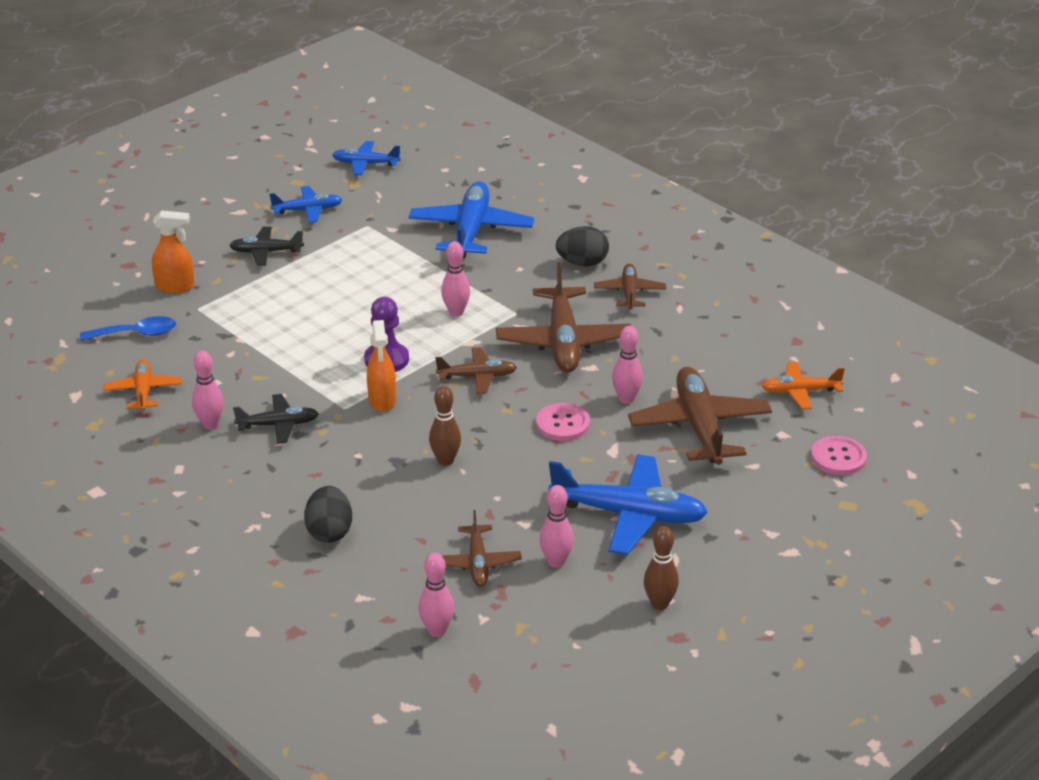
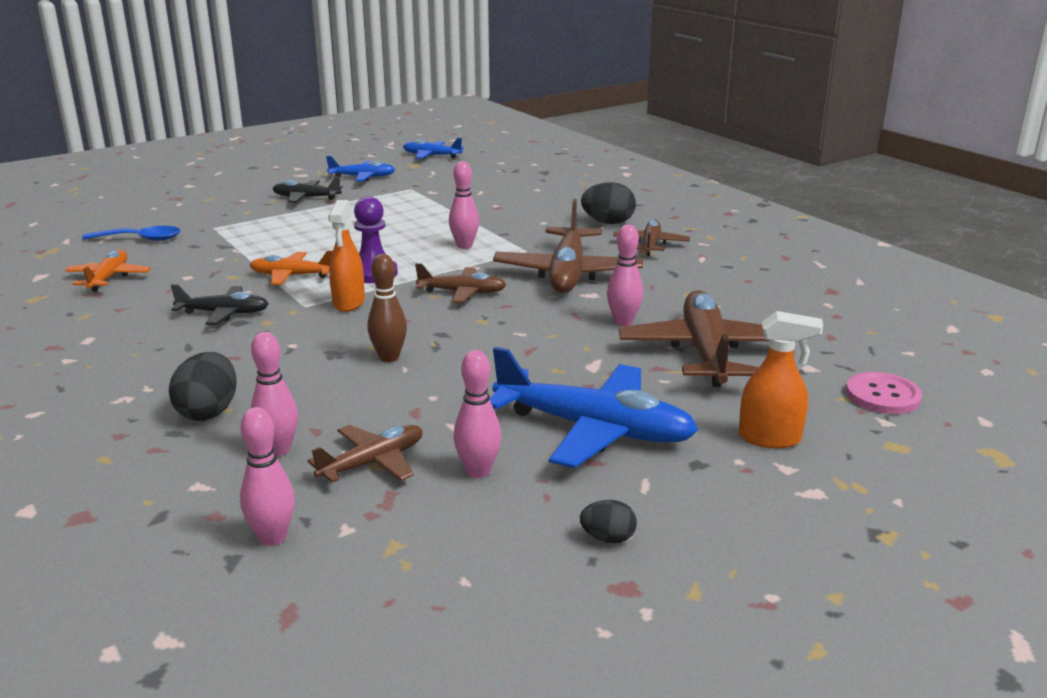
camera: 10 degrees right, 10 degrees down
orange spray bottle [152,210,195,293] -> orange spray bottle moved to [739,311,823,448]
pink bowling pin [192,351,224,429] -> pink bowling pin moved to [251,332,298,456]
blue plane [409,181,534,258] -> none
brown plane [442,510,521,587] -> brown plane turned 135 degrees counterclockwise [307,425,423,483]
pink button [536,403,590,441] -> none
brown bowling pin [644,526,679,610] -> black egg [580,500,637,543]
orange plane [762,362,845,409] -> orange plane moved to [250,250,333,285]

